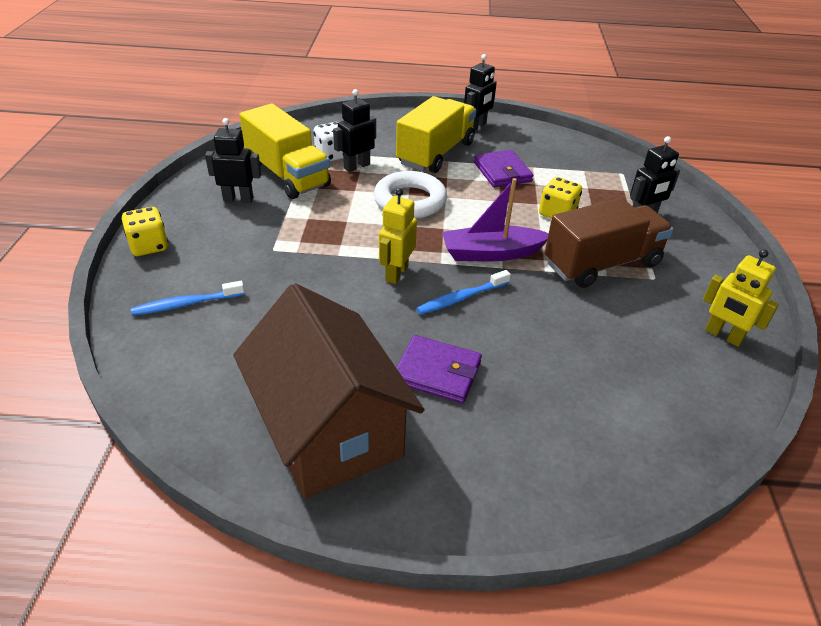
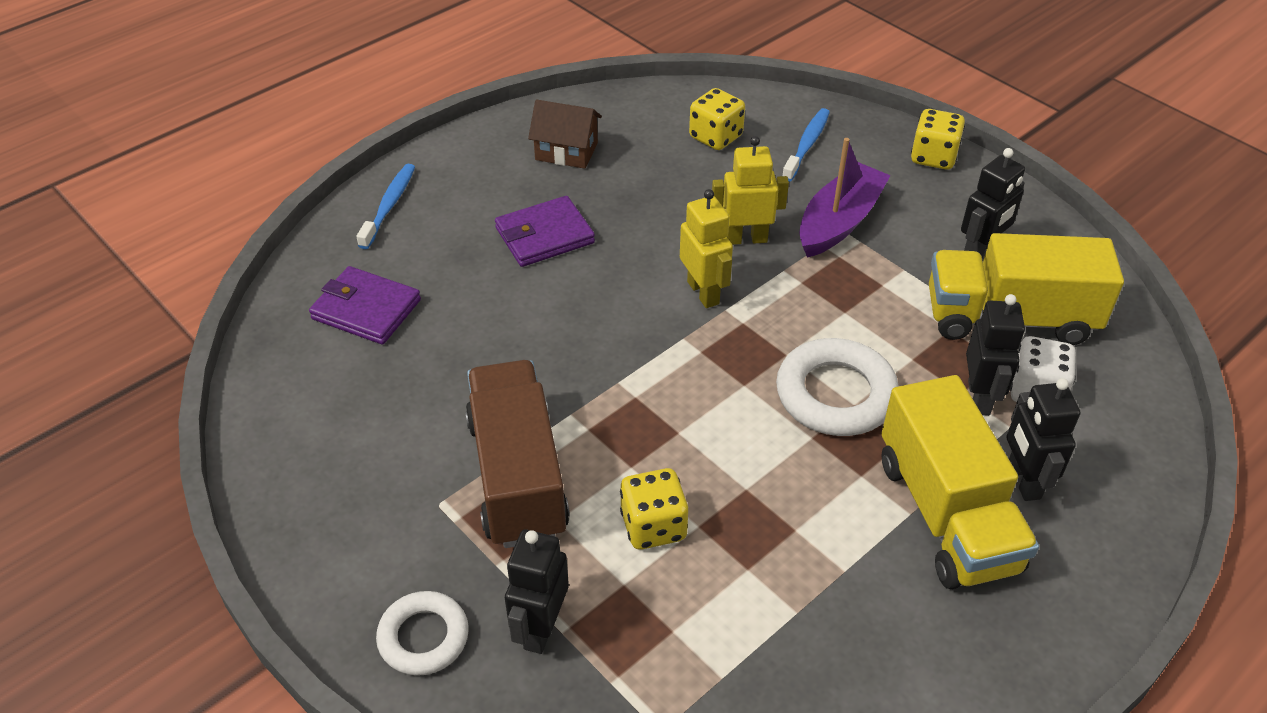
camera: 135 degrees right, 5 degrees up
brown house [233,283,424,499] -> brown house [528,100,602,169], size x0.44
blue toothbrush [416,270,511,315] -> blue toothbrush moved to [356,164,415,249]
purple boat [442,178,549,262] -> purple boat moved to [799,138,891,258]
black robot [464,54,497,130] -> black robot moved to [1006,378,1080,501]
purple wallet [474,150,533,187] -> purple wallet moved to [309,266,421,345]
brown truck [545,198,674,288] -> brown truck turned 150 degrees clockwise [465,360,570,548]
yellow robot [703,249,779,347] -> yellow robot moved to [712,136,789,245]
none -> white ring [376,591,469,676]
none -> yellow dice [689,88,745,150]

